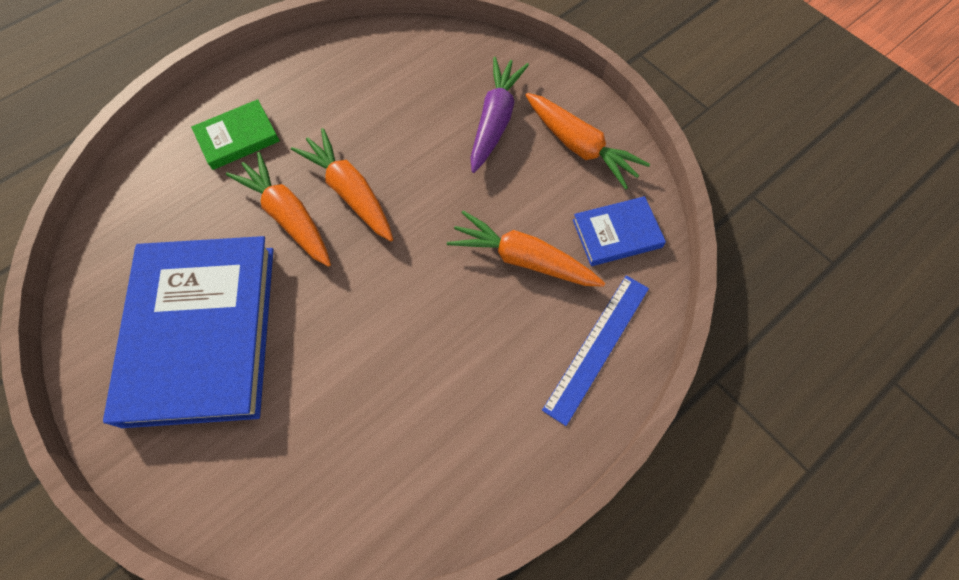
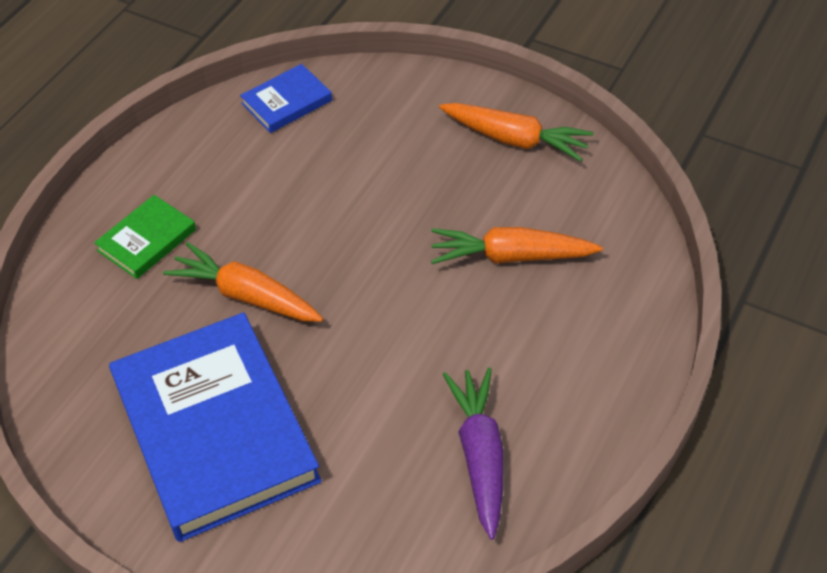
camera: 20 degrees left, 15 degrees down
orange carrot [291,128,393,241] -> none
purple carrot [470,57,529,173] -> purple carrot moved to [443,368,504,540]
blue ruler [542,275,649,426] -> none
blue book [573,196,666,266] -> blue book moved to [240,64,332,133]

